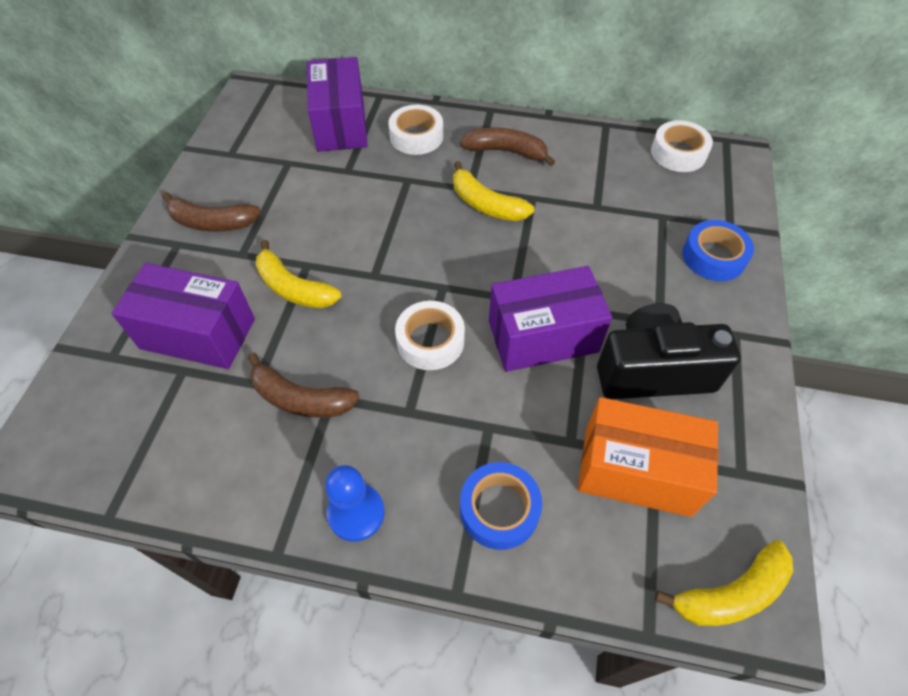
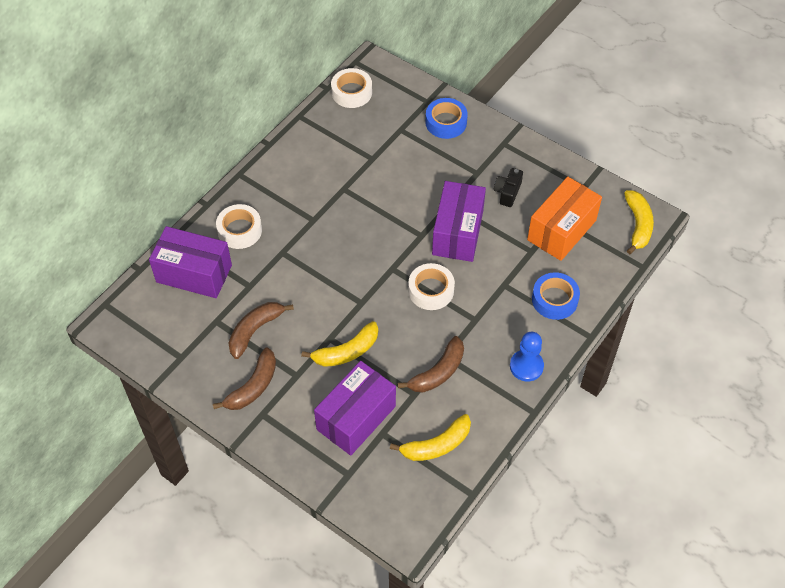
camera: 65 degrees left, 0 degrees up
yellow banana [453,161,534,221] -> yellow banana moved to [390,414,471,461]
brown banana [460,127,555,166] -> brown banana moved to [229,302,294,359]
black camera [597,303,741,399] -> black camera [494,168,523,207], size x0.49

